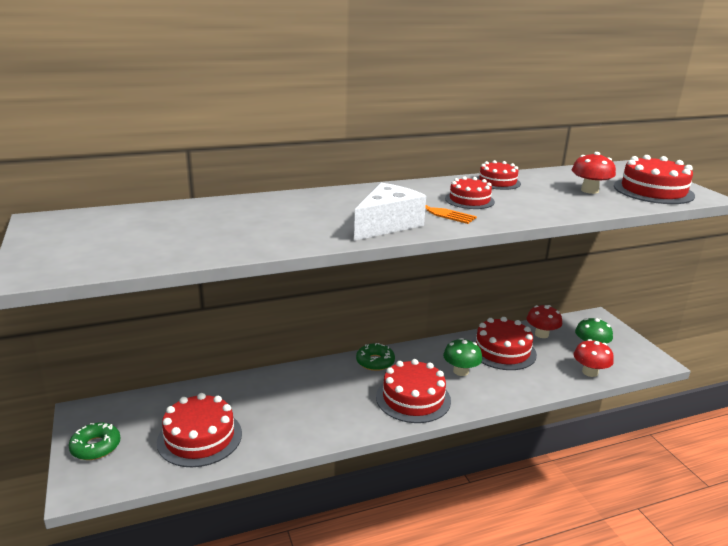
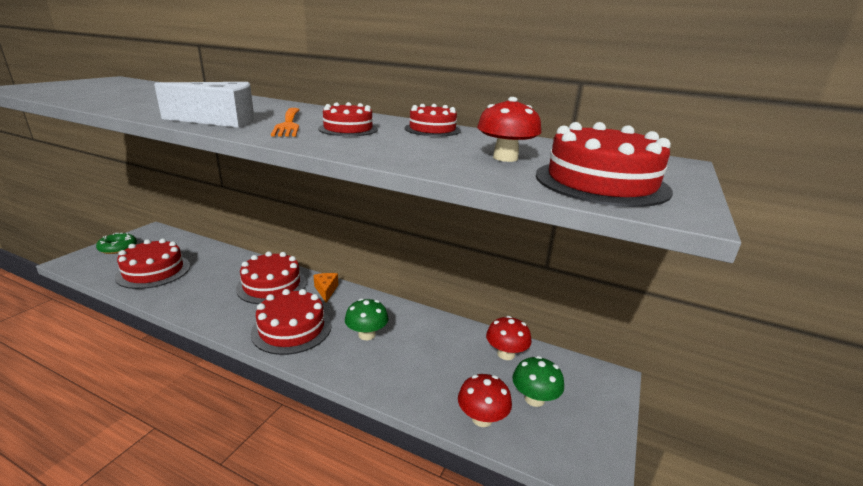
camera: 45 degrees right, 0 degrees up
green donut [356,343,395,371] -> orange cheese [313,273,338,303]
red cake [472,317,537,370] -> red cake moved to [236,251,307,304]

